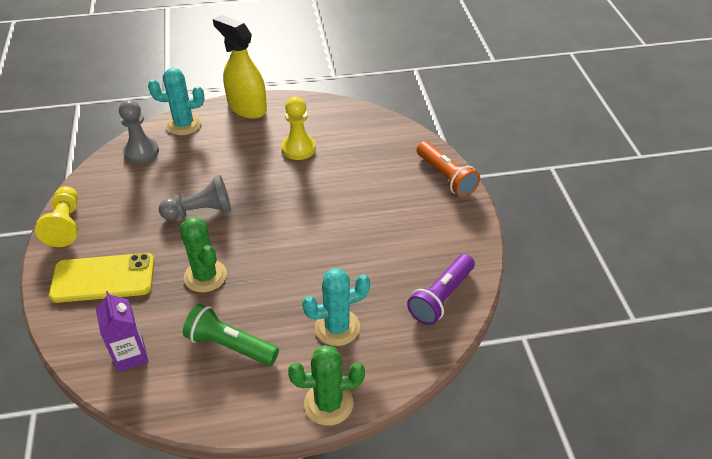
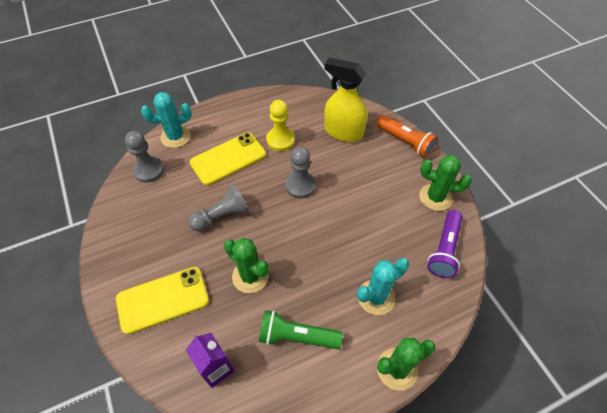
camera: 15 degrees left, 10 degrees up
yellow pawn [35,186,78,247] -> none
yellow spray bottle [213,15,267,119] -> yellow spray bottle moved to [324,58,367,142]
none -> yellow phone [190,133,266,186]
none -> grey pawn [285,147,316,198]
none -> green cactus [419,155,472,211]

